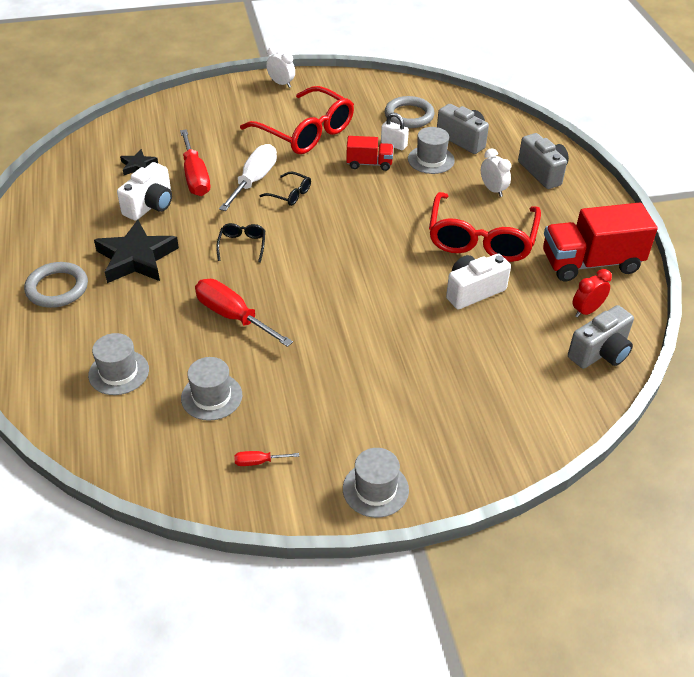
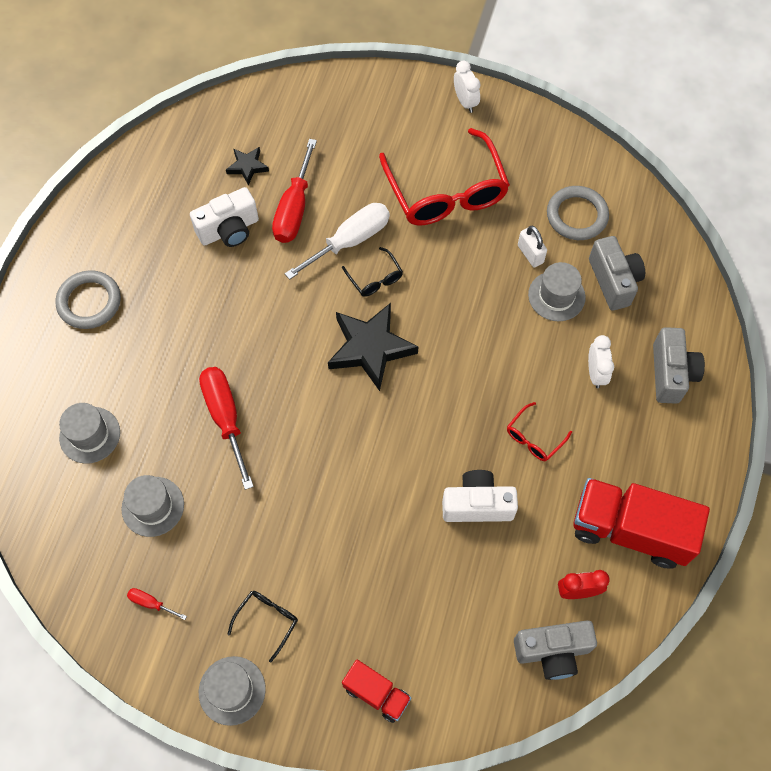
camera: 30 degrees right, 20 degrees up
black star [94,220,179,283] -> black star moved to [328,303,418,391]
black glasses [216,223,265,263] -> black glasses moved to [227,591,298,663]
red truck [346,136,393,171] -> red truck moved to [342,660,411,723]
red glasses [429,192,541,262] -> red glasses [507,402,572,461], size x0.43

